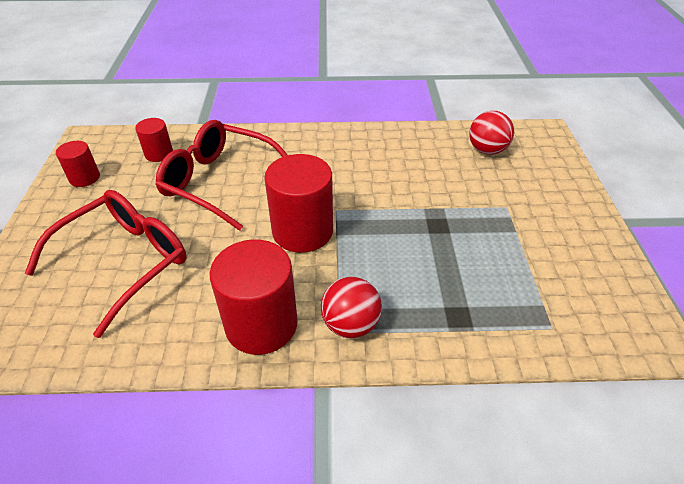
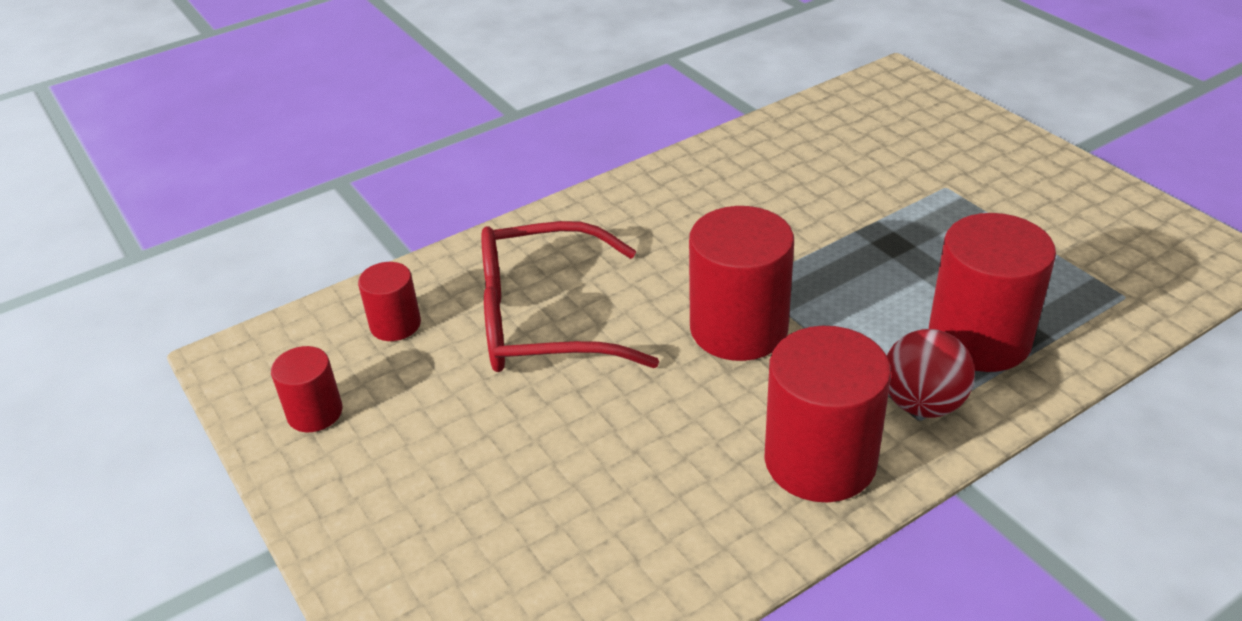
camera: 30 degrees left, 5 degrees down
red glasses [25,190,187,338] -> none
red ball [469,111,514,155] -> none
none -> red cylinder [929,213,1056,372]

